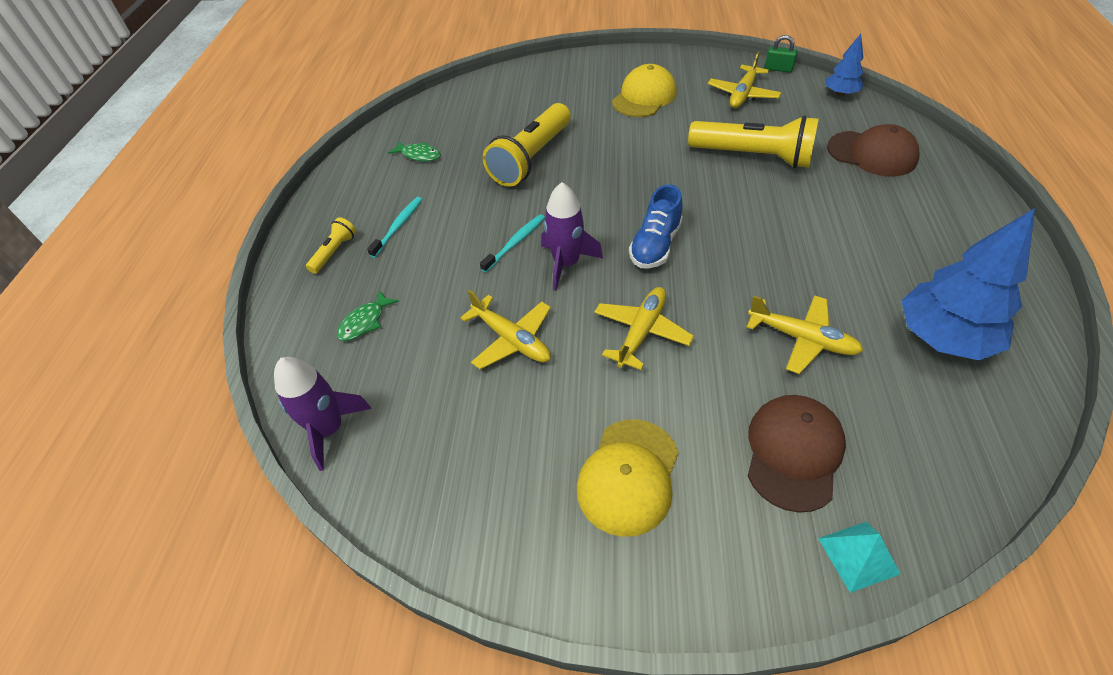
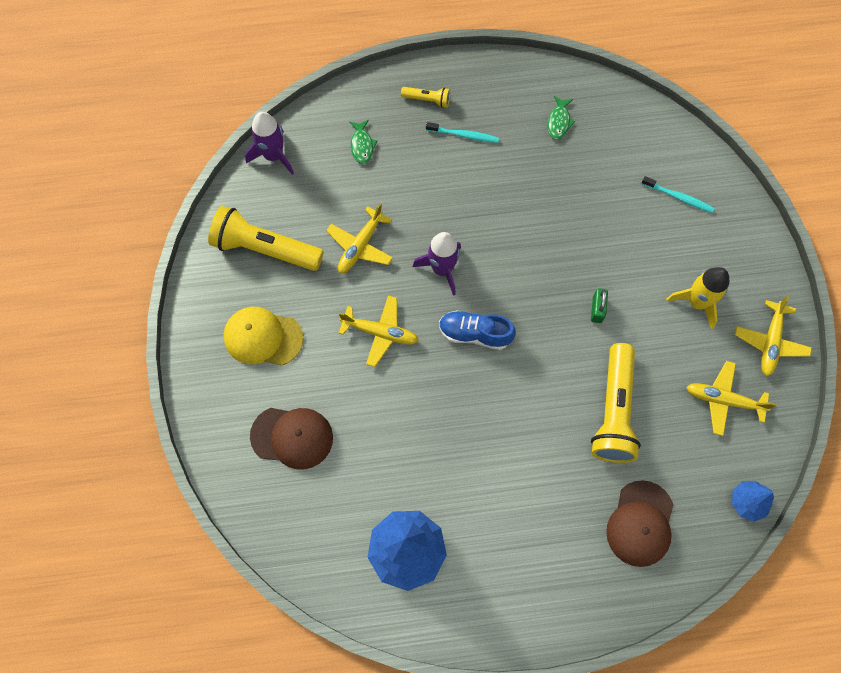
camera: 75 degrees right, 20 degrees up
green fish [337,290,399,341] -> green fish turned 120 degrees counterclockwise [349,120,377,164]
turquoise toothbrush [480,214,545,272] -> turquoise toothbrush moved to [642,176,714,213]
yellow flashlight [483,103,571,187] -> yellow flashlight moved to [208,206,324,271]
yellow cap [612,64,677,117] -> yellow rocket [666,267,729,329]
yellow plane [747,295,863,374] -> yellow plane moved to [735,296,812,376]
green padlock [765,35,797,73] -> green padlock moved to [591,288,608,323]
turquoise pyramid [818,522,900,593] -> none

